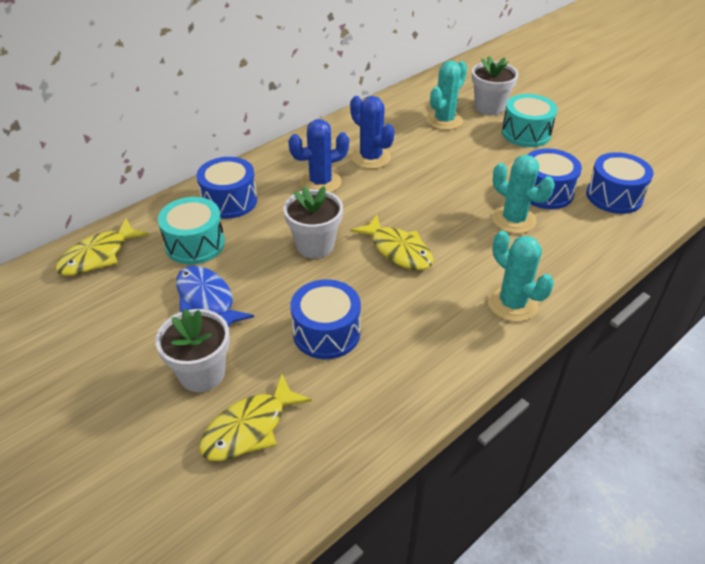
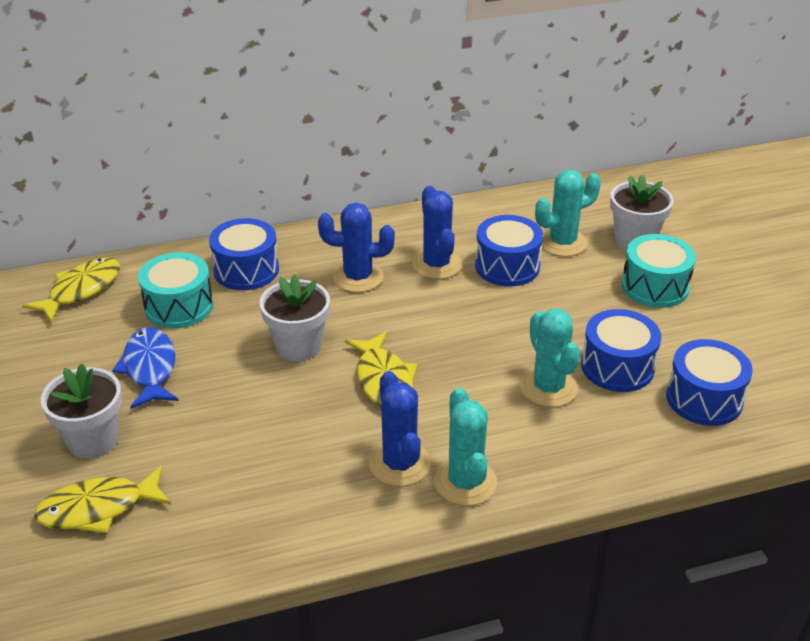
camera: 25 degrees right, 5 degrees down
yellow fish [55,219,149,276] -> yellow fish turned 150 degrees clockwise [22,258,120,323]
blue drum [290,279,361,359] -> blue drum moved to [475,215,543,286]
none -> blue cactus [369,371,431,487]

